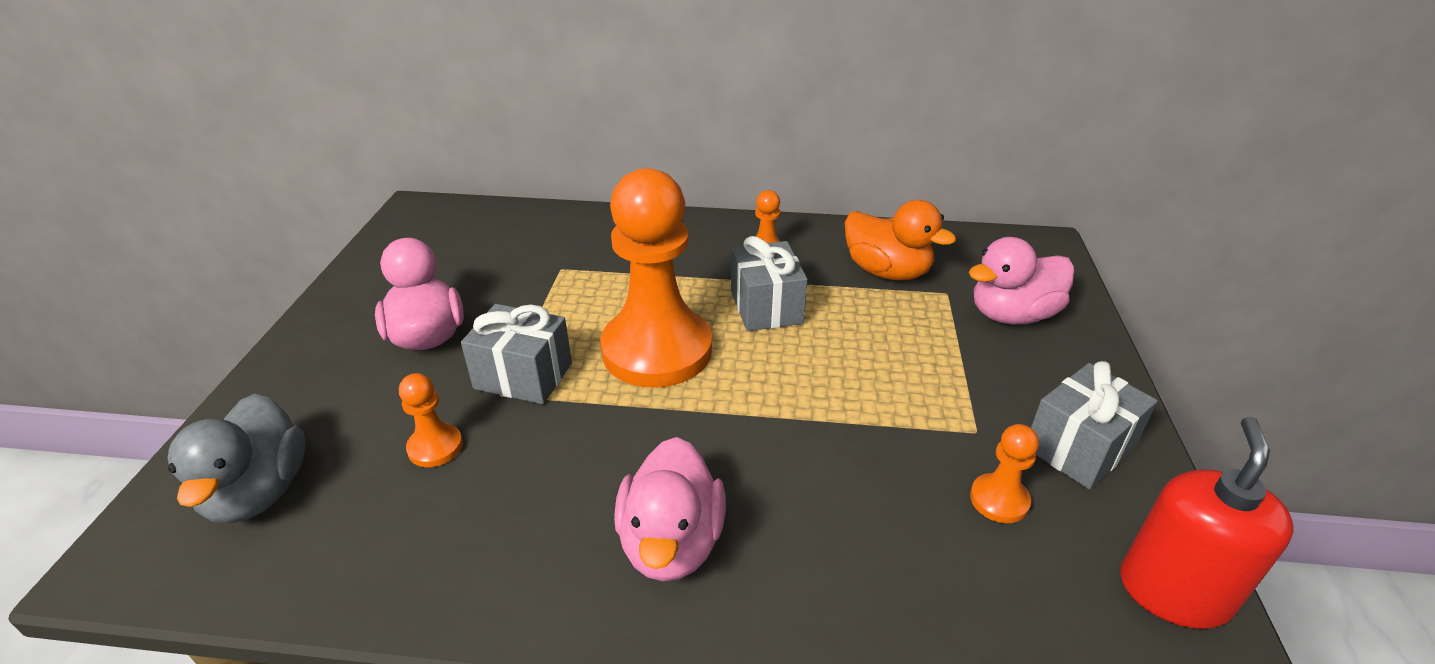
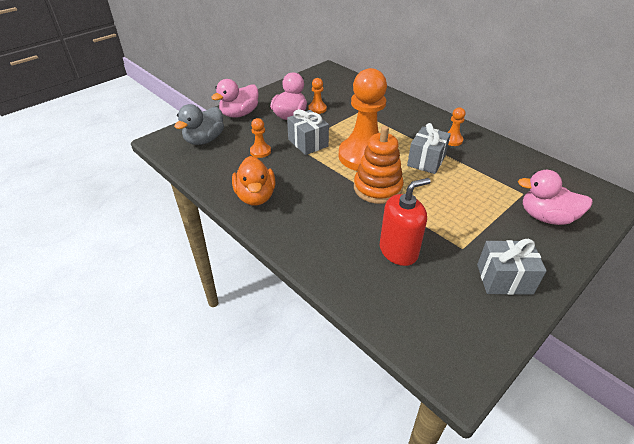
camera: 40 degrees right, 5 degrees up
pink duck [614,437,726,581] -> pink duck moved to [211,79,259,118]
orange duck [845,200,956,280] -> orange duck moved to [232,156,276,206]
orange pawn [970,424,1039,523] -> orange pawn moved to [308,78,327,114]
red soap dispenser [1120,417,1294,629] -> red soap dispenser moved to [380,178,431,266]
none -> orange stacking toy [354,126,404,204]

